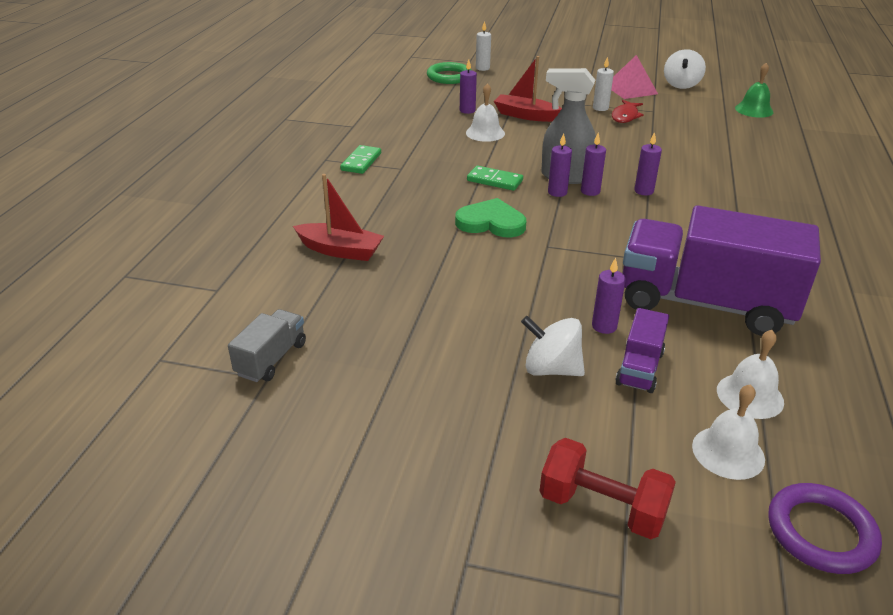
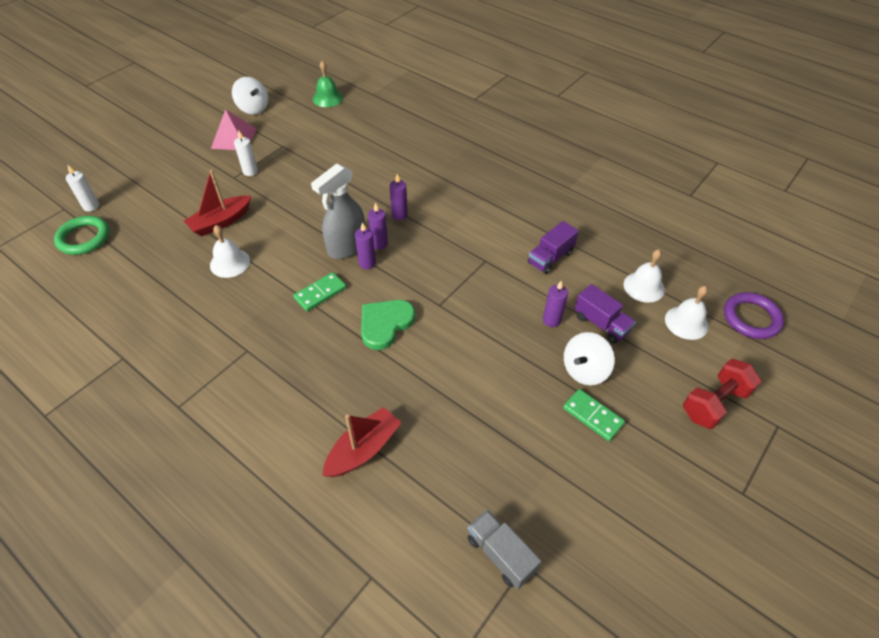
camera: 65 degrees left, 15 degrees up
green domino [340,145,381,174] -> green domino moved to [563,389,625,441]
purple candle [460,59,477,114] -> none
red fish [612,100,644,123] -> none
purple truck [623,205,821,336] -> purple truck [528,221,579,274], size x0.44

